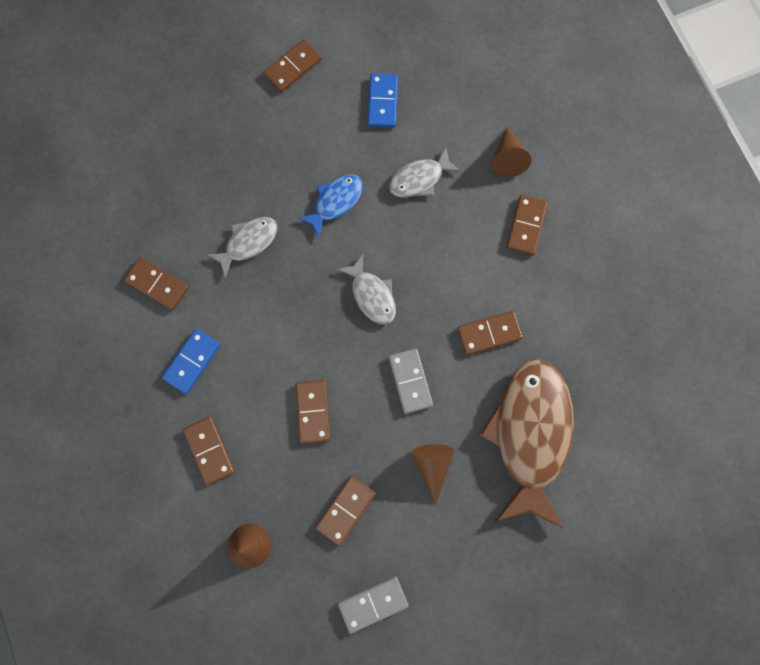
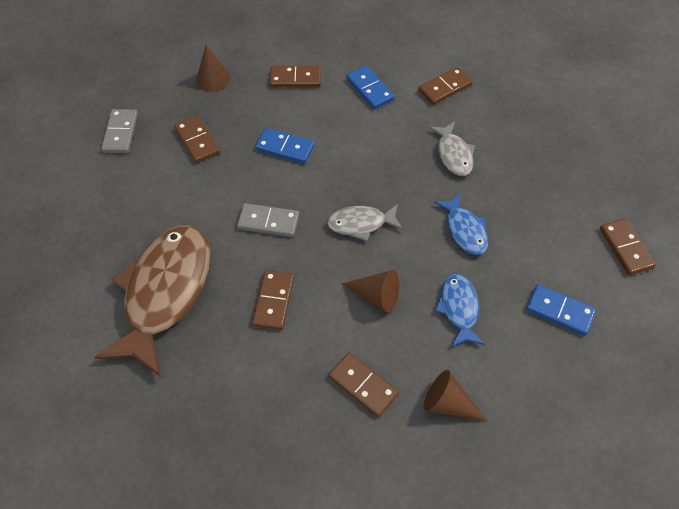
camera: 115 degrees right, 20 degrees down
brown domino [295,380,330,444] -> blue domino [255,128,315,164]
grey fish [389,148,461,197] -> blue fish [435,274,485,347]
brown cone [411,444,454,505] -> brown cone moved to [342,270,399,312]
brown fish [479,359,574,529] -> brown fish turned 105 degrees counterclockwise [94,225,211,377]

